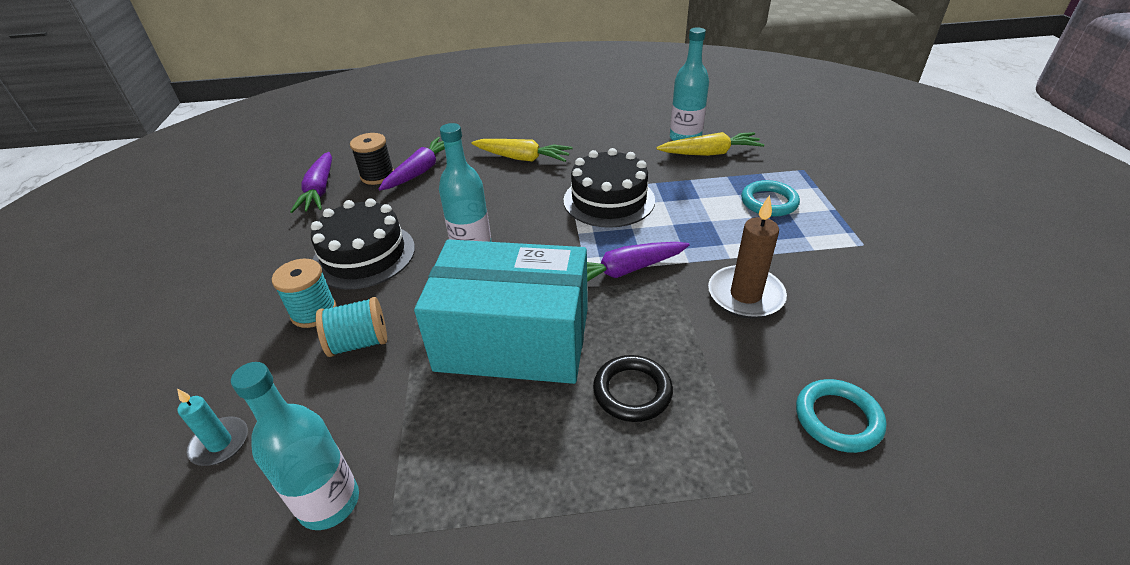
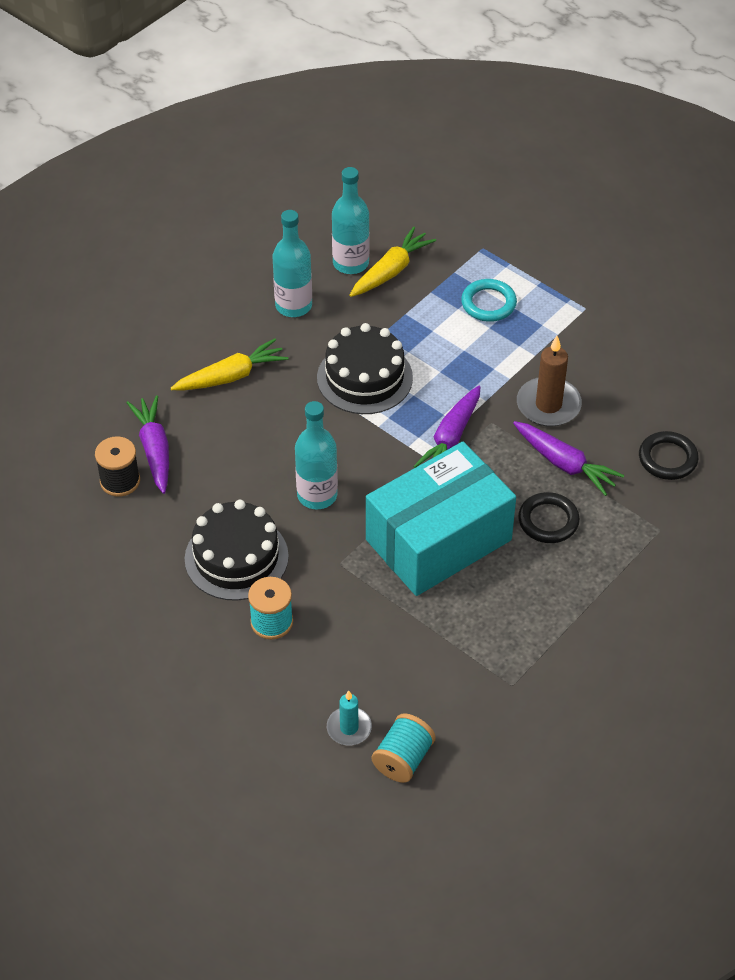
camera: 45 degrees left, 10 degrees up
turquoise bottle [231,362,359,530] -> turquoise bottle moved to [273,210,312,317]
purple carrot [290,152,332,213] -> purple carrot moved to [513,421,624,496]
turquoise spool [316,297,387,357] -> turquoise spool moved to [372,713,436,783]
turquoise ring [796,379,887,453] -> black ring [639,431,699,480]

